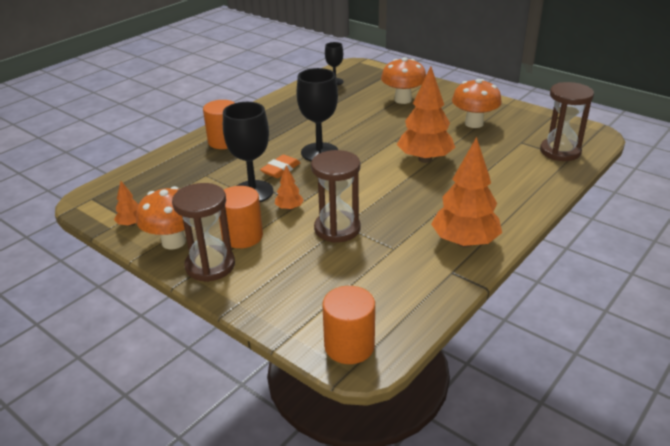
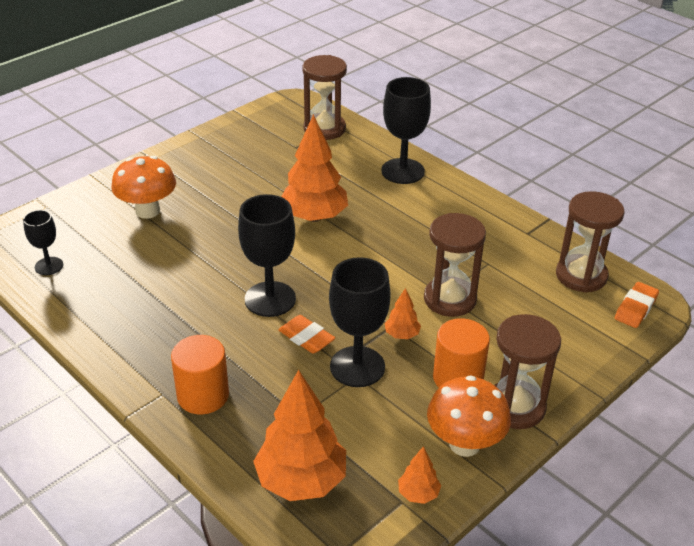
camera: 85 degrees left, 5 degrees up
orange cylinder [322,286,375,364] -> orange eraser [615,282,659,328]
orange tree [431,137,502,247] -> orange tree moved to [253,370,346,501]
orange mushroom [452,79,502,128] -> none
none -> black goblet [381,77,431,184]
none -> brown hourglass [556,191,625,293]

